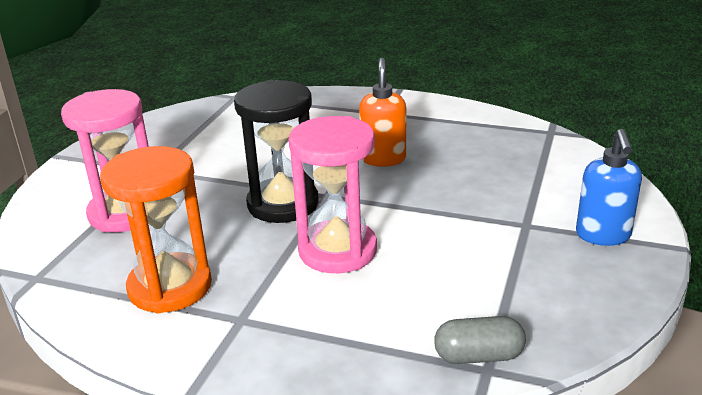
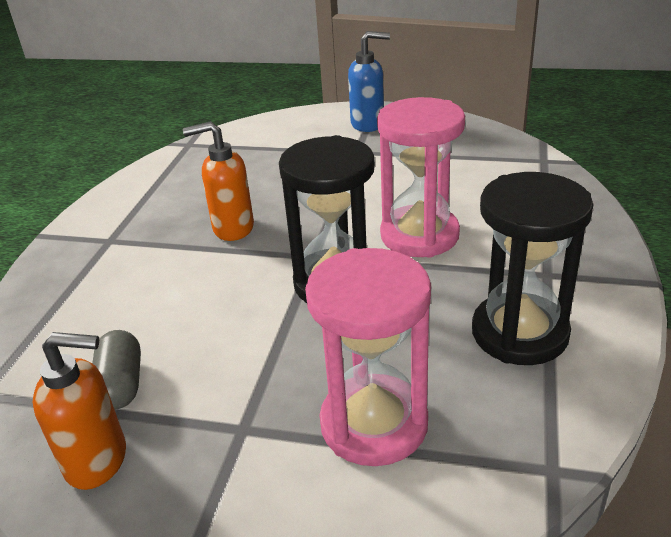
camera: 95 degrees left, 5 degrees up
orange hourglass [100,146,212,314] -> black hourglass [472,172,594,365]
grey capsule [434,316,526,364] -> grey capsule moved to [92,330,141,409]
none -> orange soap dispenser [33,332,126,490]

